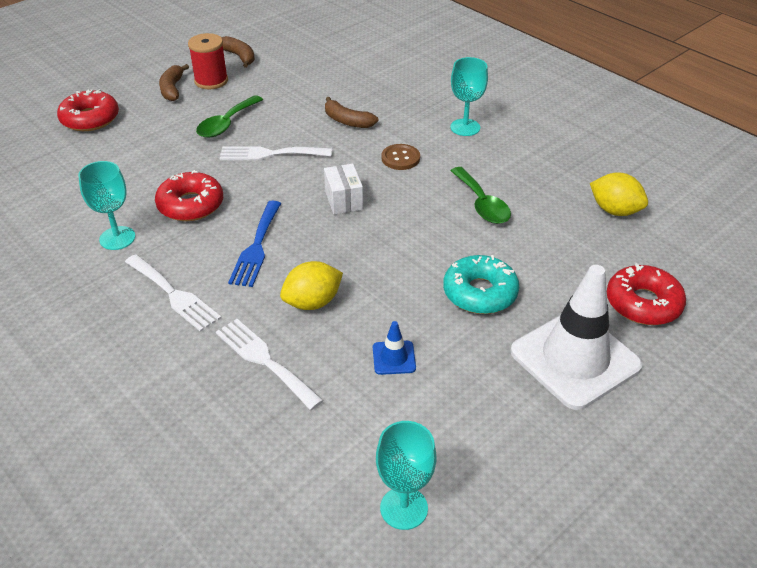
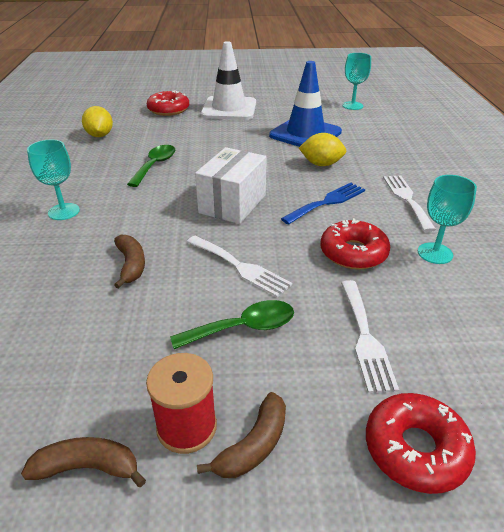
camera: 140 degrees left, 5 degrees down
white fork [216,319,324,410] -> white fork moved to [341,280,399,393]
brown banana [221,36,255,68] -> brown banana turned 90 degrees clockwise [21,437,146,487]
white box [324,164,363,215] -> white box [195,147,267,224], size x1.71
blue traffic cone [373,321,416,375] -> blue traffic cone [269,61,342,147], size x2.41
brown button [381,144,420,170] -> none
turquoise donut [443,255,519,314] -> none

